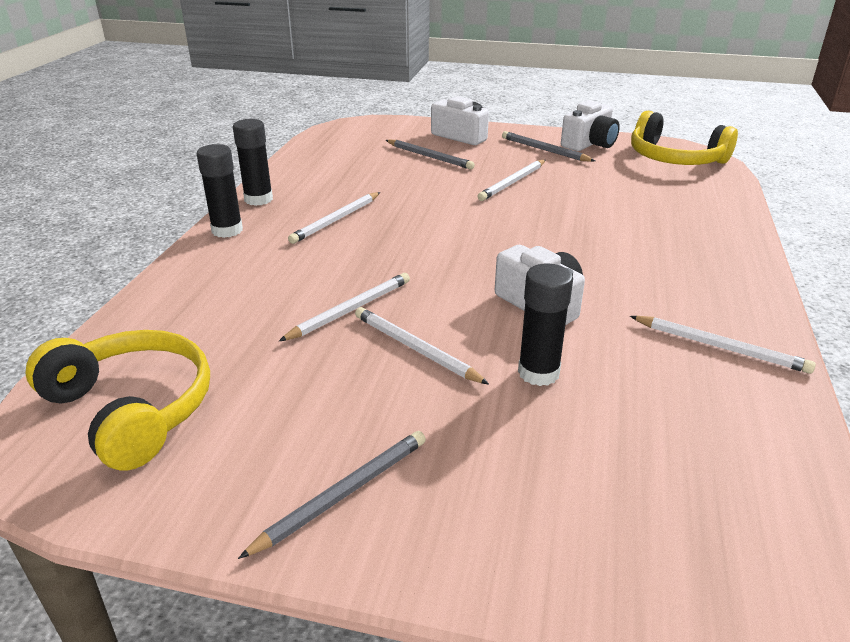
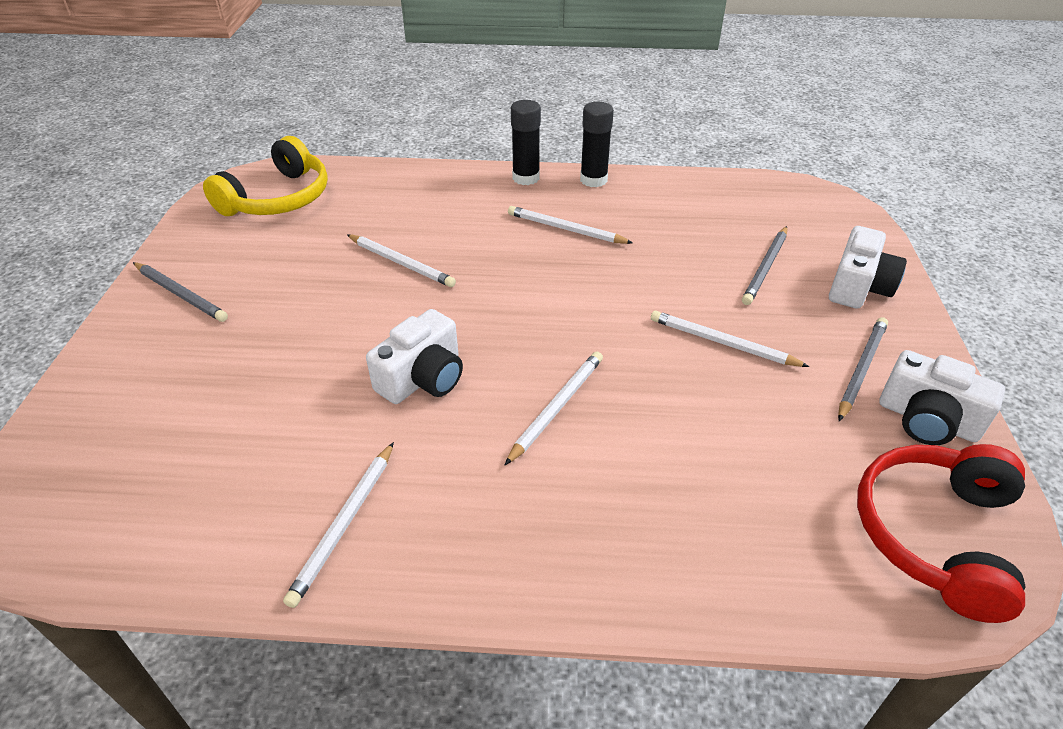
camera: 80 degrees right, 10 degrees up
white pencil [355,307,489,384] -> white pencil moved to [505,351,603,465]
black glue stick [518,263,573,386] -> none
yellow headphones [631,111,738,165] -> red headphones [857,444,1026,623]

